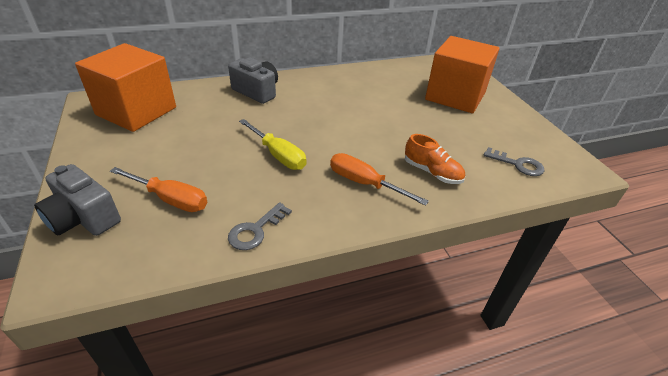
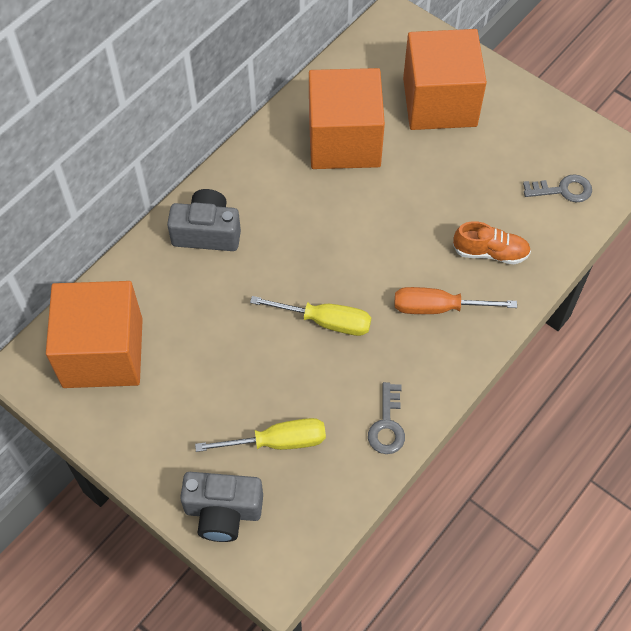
camera: 30 degrees left, 20 degrees up
orange screwdriver [110,167,207,212] -> yellow screwdriver [195,418,326,452]
none -> orange cube [309,68,385,169]

